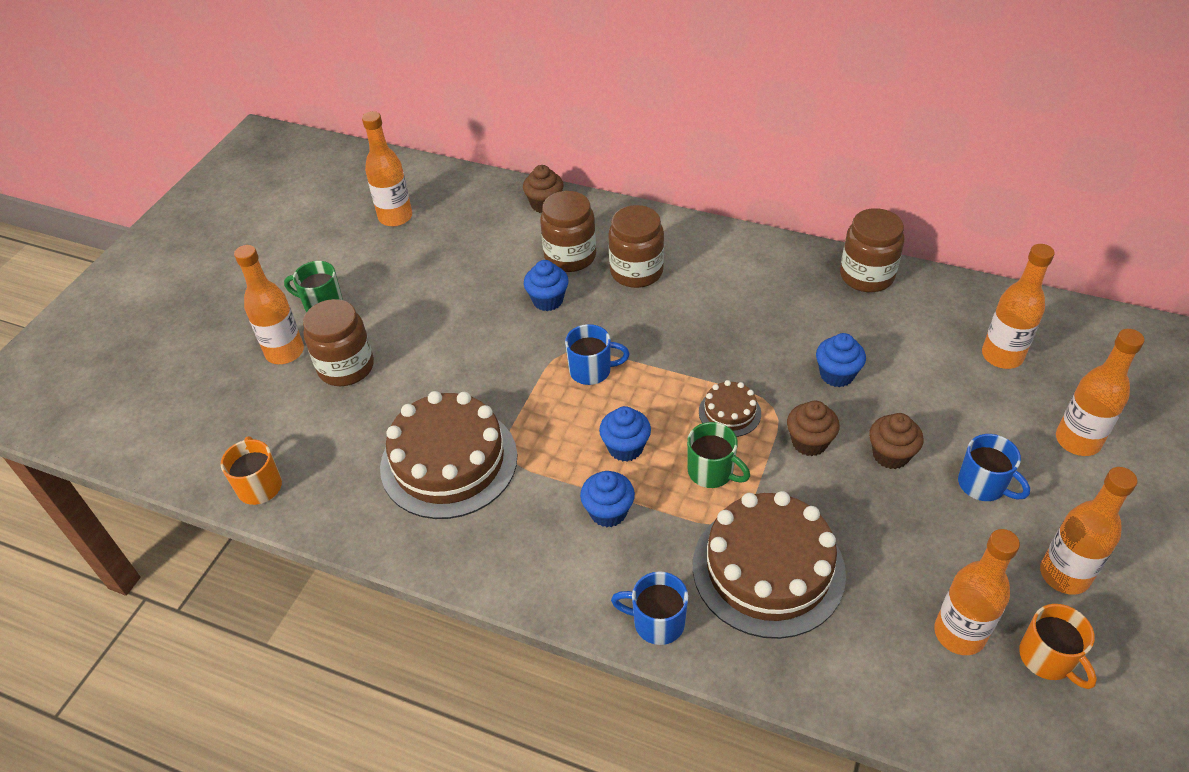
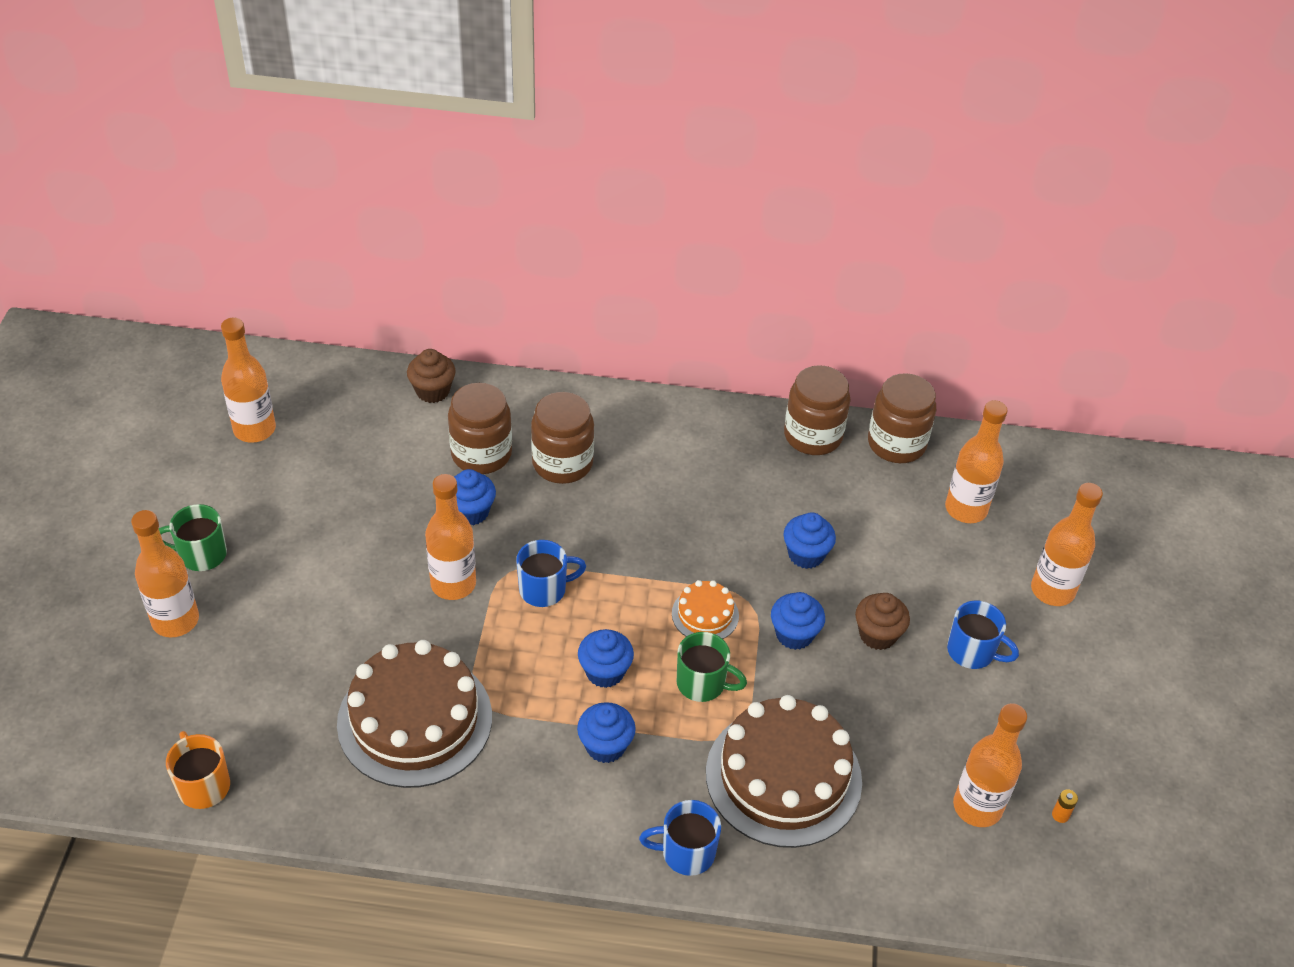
camera: 20 degrees left, 0 degrees up
brown jar [303,299,374,386] -> brown jar moved to [868,373,936,463]
brown cake [699,380,761,437] -> orange cake [672,580,739,639]
brown cupcake [787,401,840,456] -> blue cupcake [771,592,825,650]
orange mug [1019,604,1097,689] -> orange battery [1052,789,1078,823]
orange bottle [1040,467,1137,595] -> orange bottle moved to [425,474,476,600]

